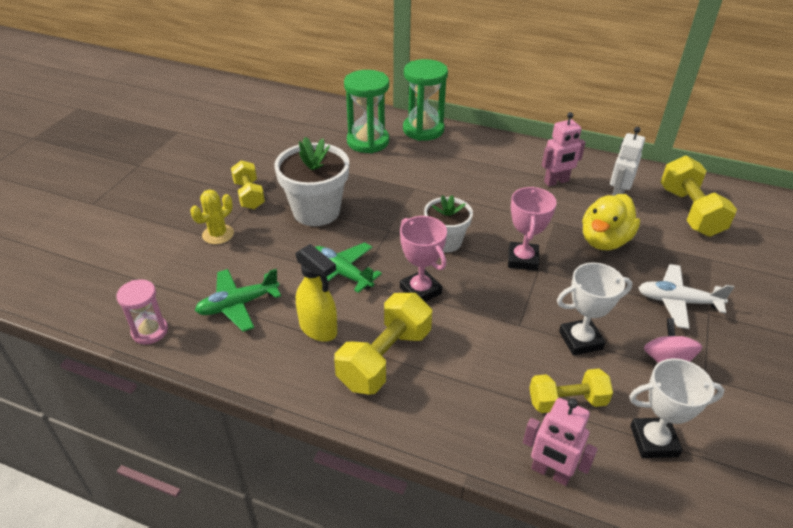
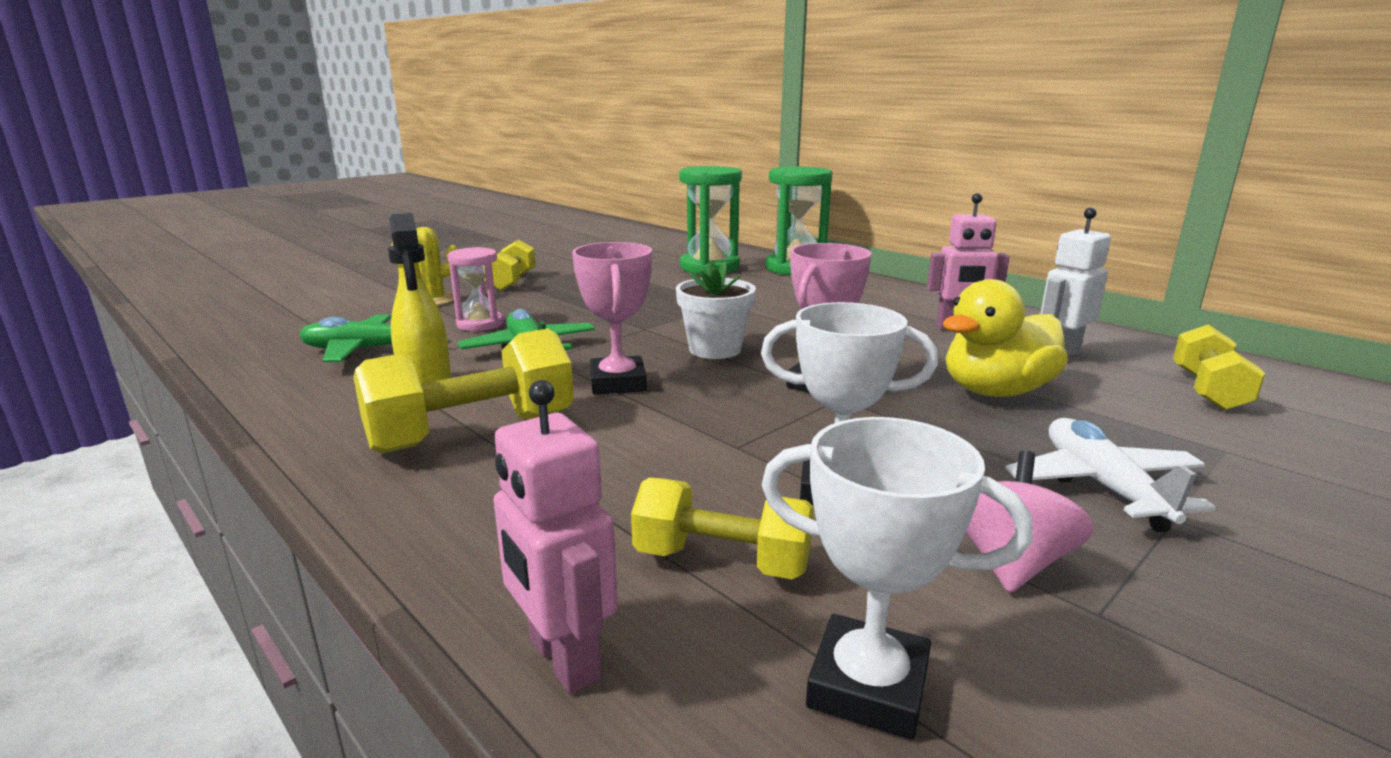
camera: 25 degrees right, 20 degrees down
pink hourglass [116,279,168,344] -> pink hourglass moved to [447,247,504,331]
white flower pot [274,137,349,226] -> none
white plane [638,264,734,329] -> white plane turned 45 degrees clockwise [1005,418,1216,532]
yellow dumbbell [661,156,737,237] -> yellow dumbbell [1173,324,1266,411], size x0.65

